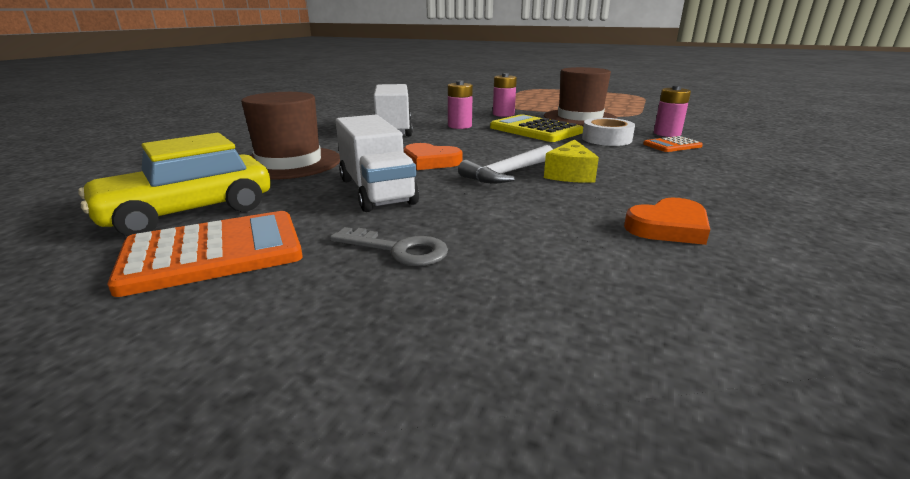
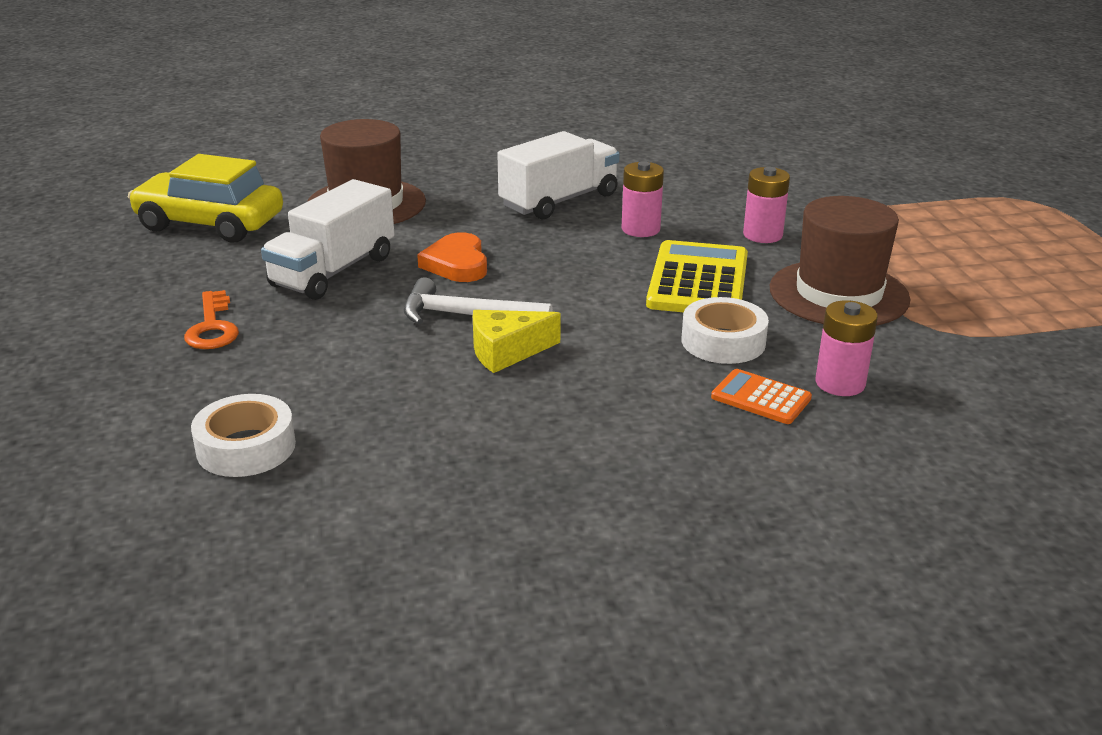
camera: 55 degrees right, 5 degrees up
orange calculator [107,211,303,297] -> none
grey key [330,227,448,266] -> orange key [184,290,239,349]
orange heart [624,198,710,245] -> none
none -> white tape [191,394,296,477]

